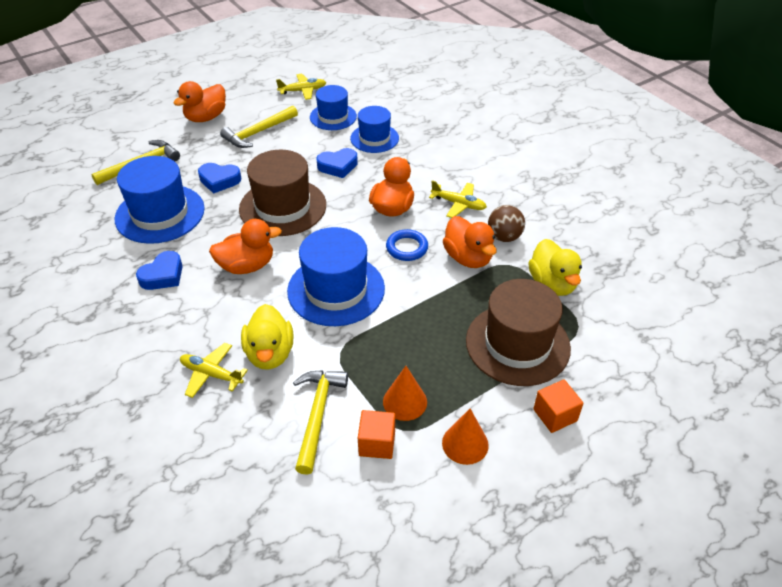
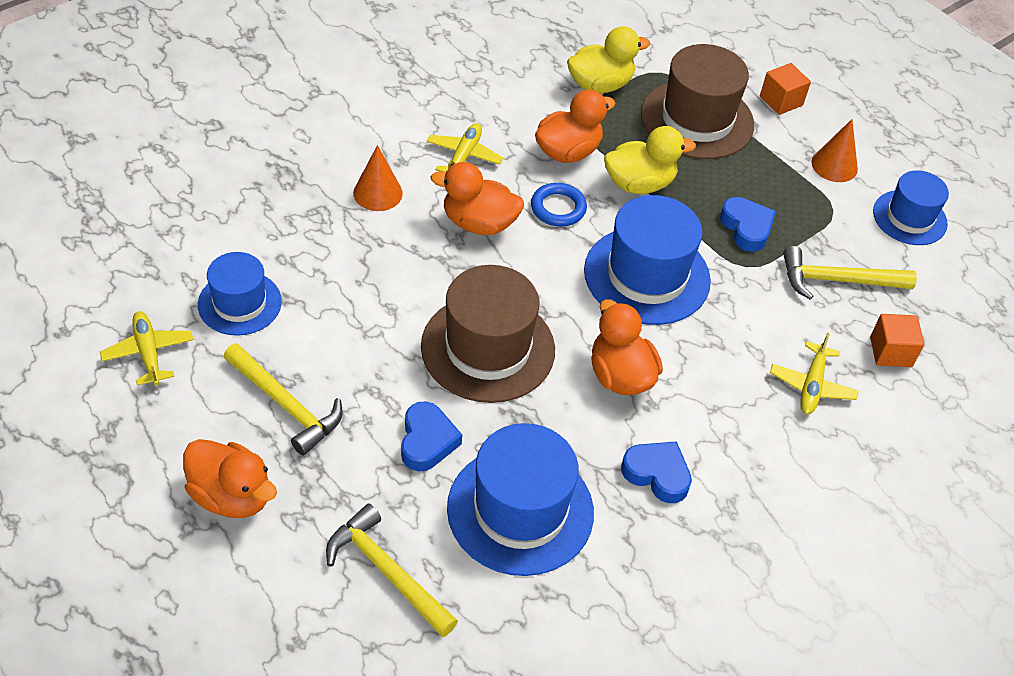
camera: 100 degrees left, 5 degrees up
yellow duck [241,304,294,370] -> yellow duck moved to [604,126,696,194]
blue heart [317,148,358,178] -> blue heart moved to [720,197,776,252]
blue hat [350,106,399,153] -> blue hat moved to [873,170,949,245]
orange cube [358,410,395,459] -> orange cube moved to [870,314,924,367]
orange cone [383,366,427,421] -> orange cone moved to [353,145,403,211]
brown ball [488,205,525,242] -> none

